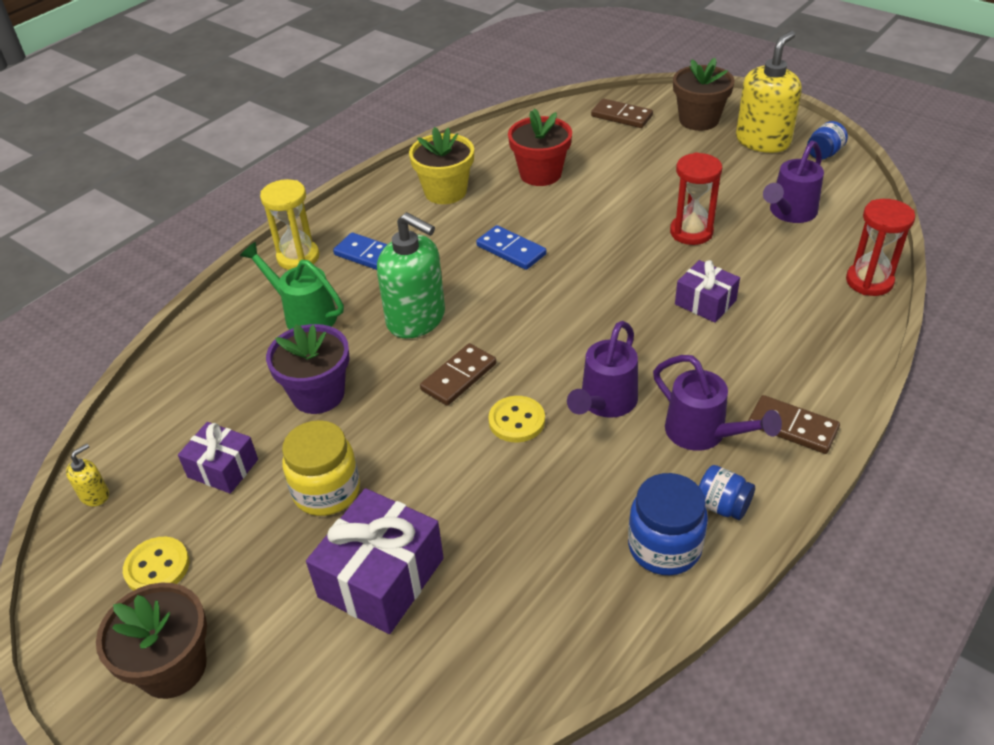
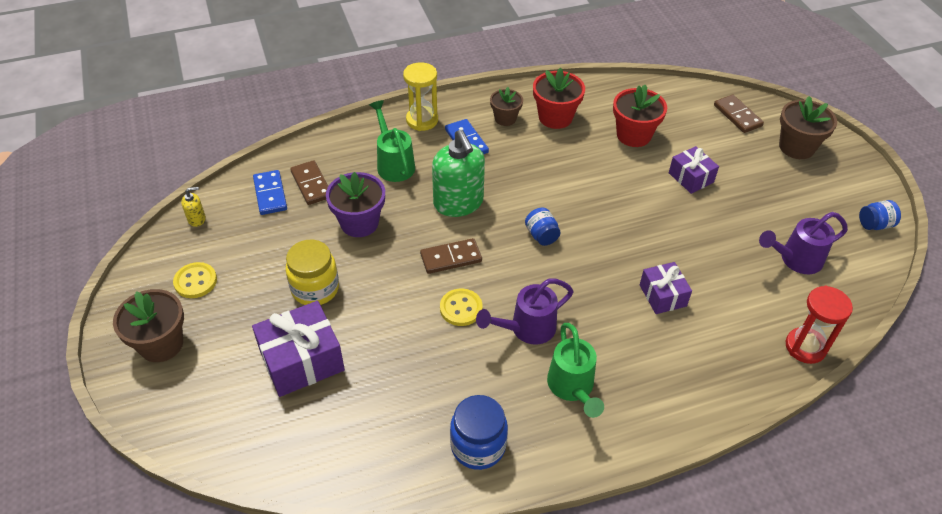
camera: 30 degrees right, 5 degrees up
purple gift [178,422,258,494] -> purple gift moved to [669,146,719,194]
yellow flower pot [409,127,474,204] -> red flower pot [533,67,585,129]
blue domino [476,225,546,270] -> blue domino moved to [253,170,287,215]
purple watering can [653,355,782,451] -> green watering can [547,323,604,418]
red hourglass [670,152,722,245] -> none
blue jar [699,465,755,520] -> blue jar moved to [525,208,561,246]
yellow soap dispenser [736,31,802,153] -> none
brown domino [748,395,840,454] -> brown domino moved to [290,160,328,205]
none -> brown flower pot [490,87,523,126]

